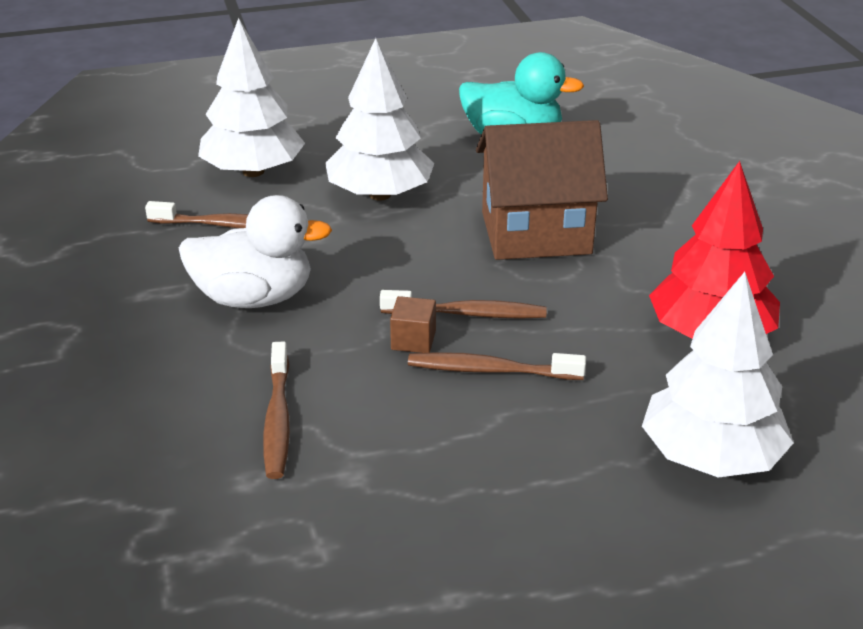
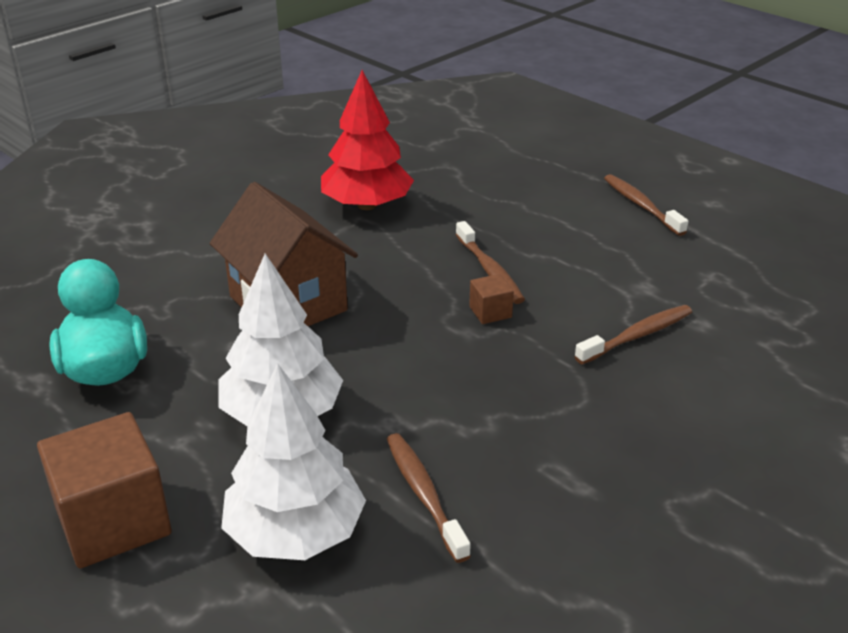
camera: 120 degrees left, 0 degrees up
white duck [179,195,332,308] -> none
brown toothbrush [380,290,547,319] -> brown toothbrush moved to [604,174,689,236]
white tree [642,272,794,478] -> none
none -> brown cube [37,412,172,568]

